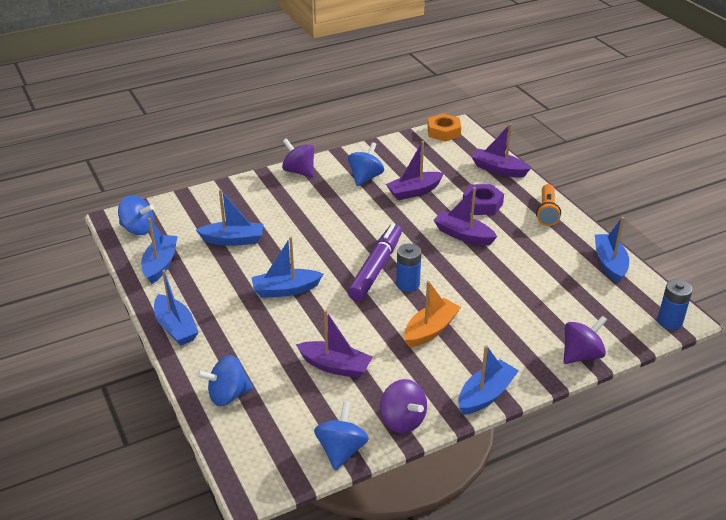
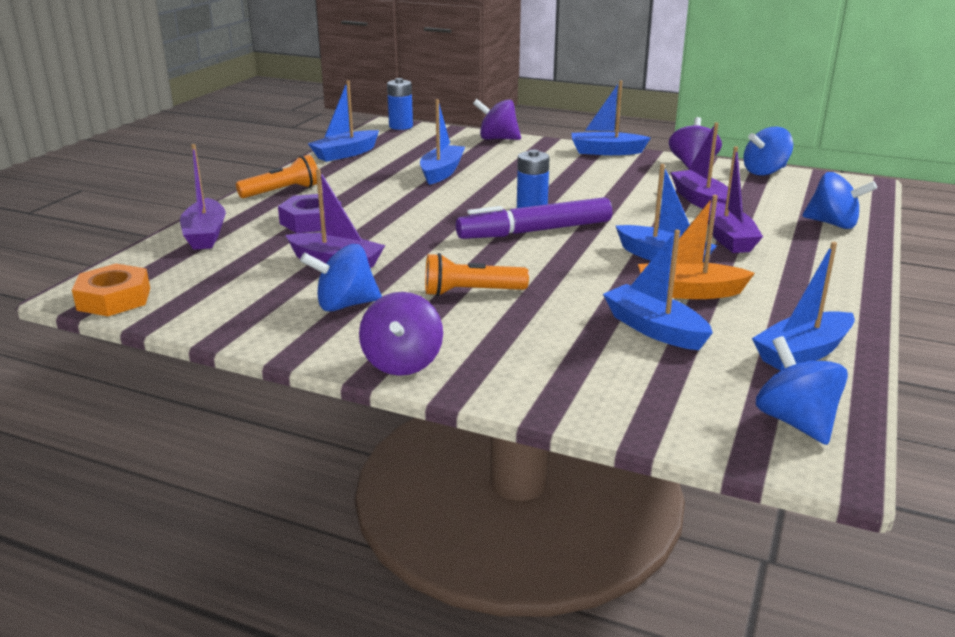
camera: 130 degrees left, 10 degrees down
blue boat [154,270,199,345] -> blue boat moved to [420,99,465,185]
orange boat [404,281,461,347] -> orange boat moved to [638,195,755,299]
purple boat [433,187,497,245] -> purple boat moved to [705,146,763,253]
none -> orange flashlight [425,253,529,296]

